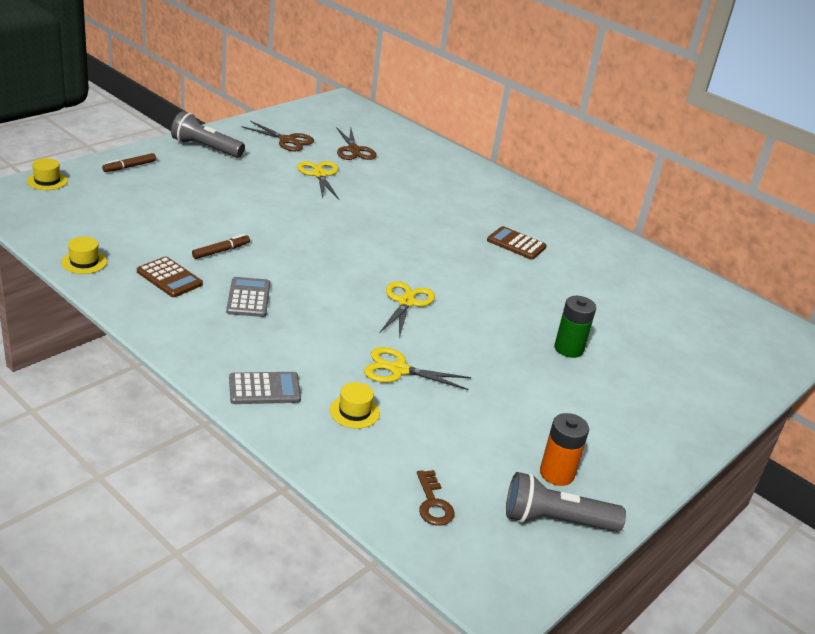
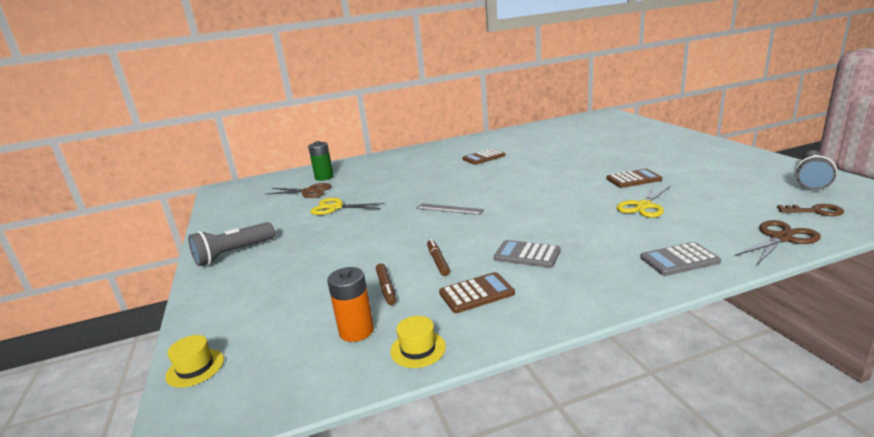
camera: 55 degrees left, 10 degrees down
brown marker [102,153,156,172] -> brown marker moved to [376,263,396,305]
grey calculator [229,372,301,404] -> grey calculator turned 120 degrees counterclockwise [640,242,721,276]
brown scissors [241,121,314,151] -> brown scissors moved to [734,220,821,264]
yellow hat [330,382,380,429] -> none
yellow scissors [380,281,435,339] -> none
orange battery [540,413,589,486] -> orange battery moved to [327,267,374,342]
green battery [554,296,596,358] -> green battery moved to [308,141,334,181]
none -> grey ruler [416,203,484,215]
none -> brown calculator [606,169,662,188]

